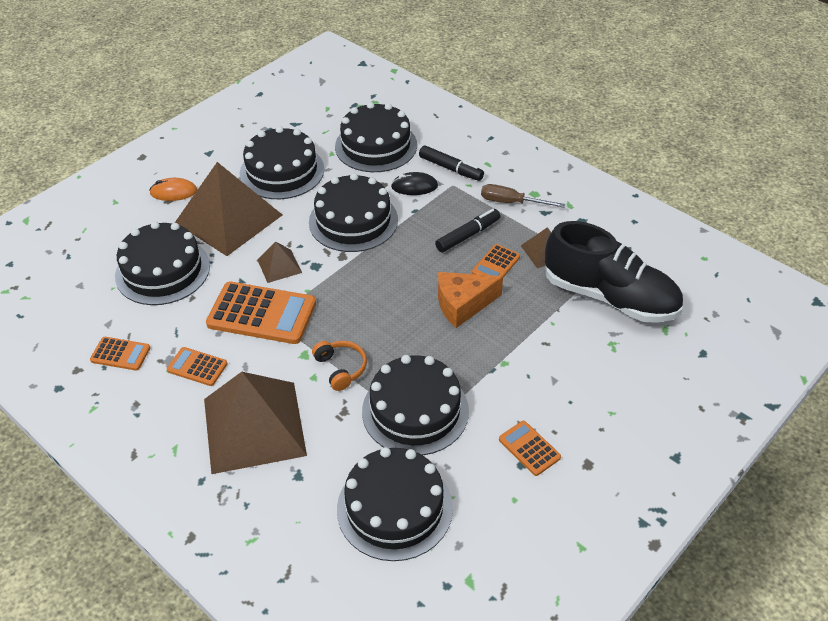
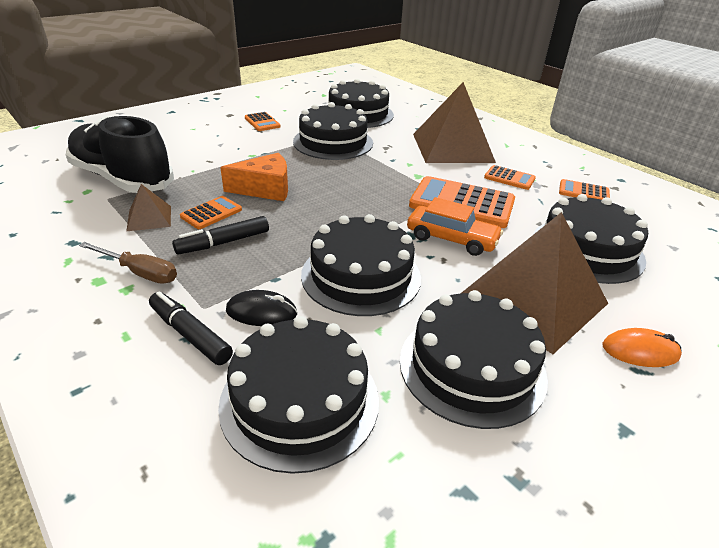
camera: 175 degrees left, 10 degrees down
brown pyramid [257,241,302,283] -> orange car [407,197,503,256]
orange headphones [312,341,367,391] -> none

